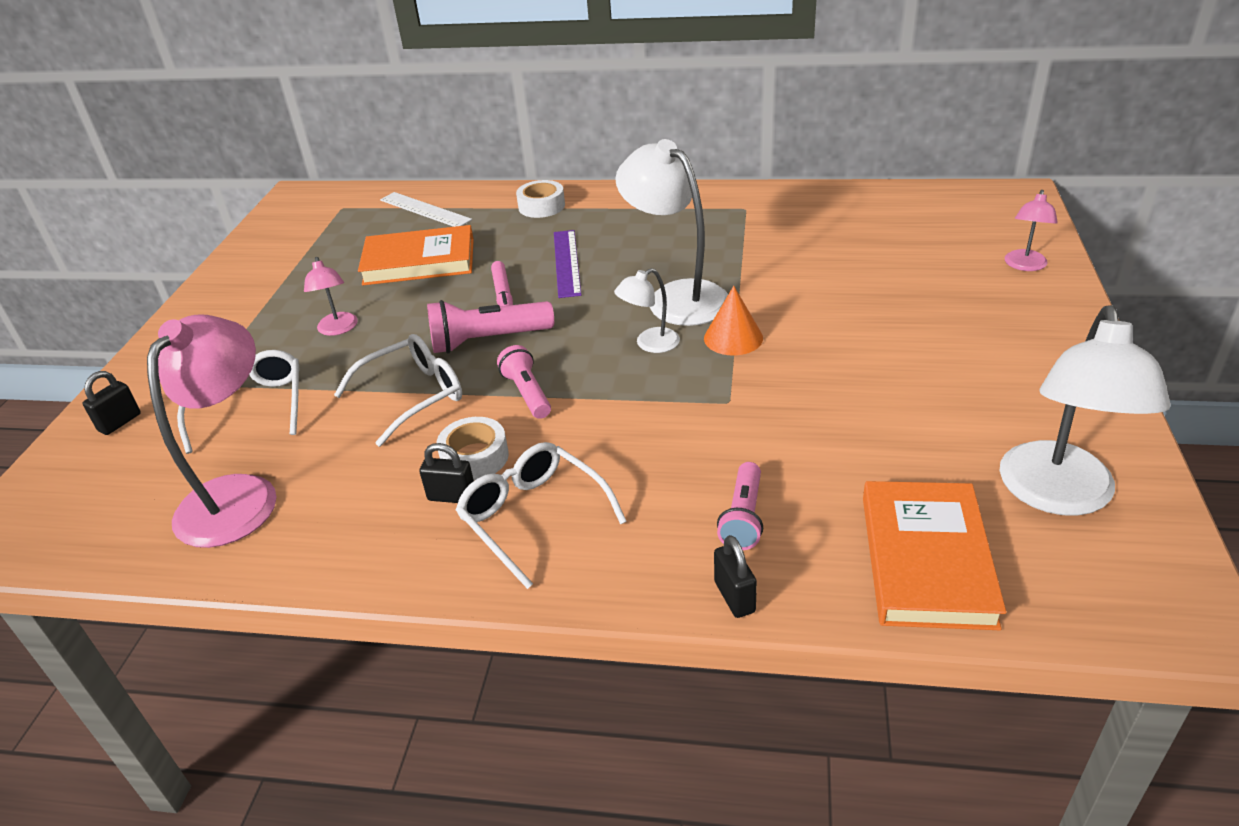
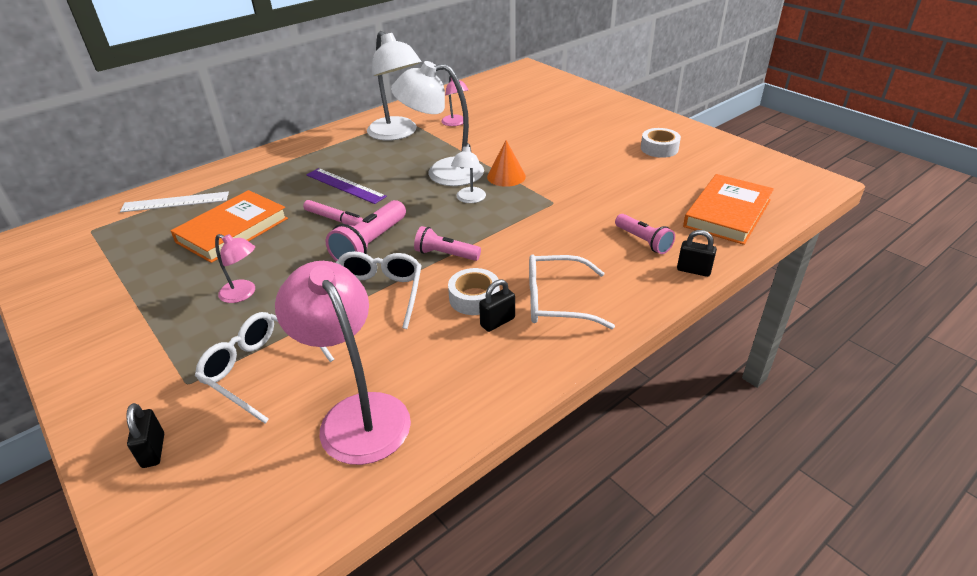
camera: 50 degrees left, 0 degrees up
white tape [516,180,565,218] -> white tape moved to [641,128,681,158]
orange book [863,481,1006,630] -> orange book turned 75 degrees clockwise [683,174,774,245]
white lamp [1000,305,1171,516] -> white lamp moved to [367,31,421,141]
pink lamp [1005,190,1058,271] -> pink lamp moved to [441,76,469,126]

